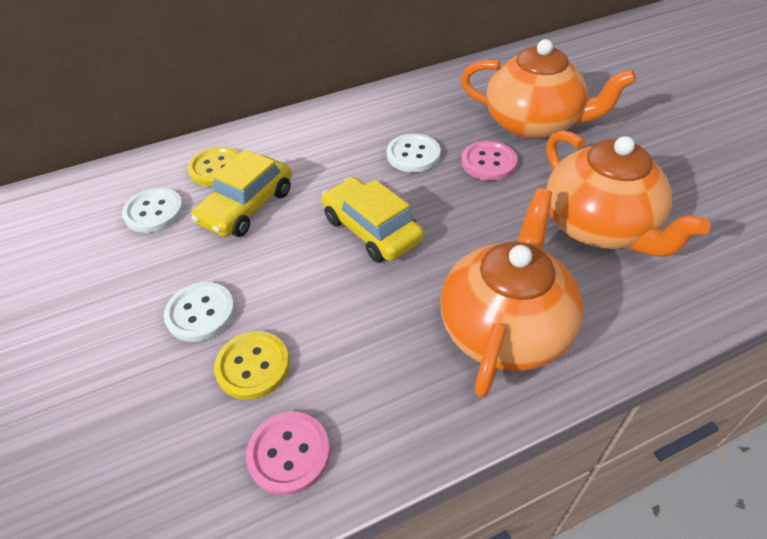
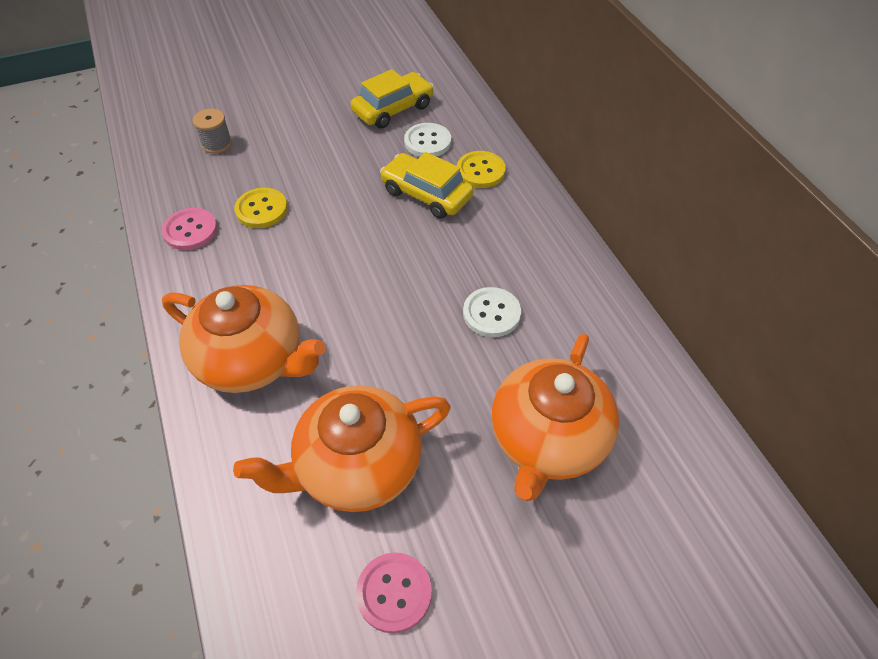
camera: 90 degrees right, 5 degrees up
white button [164,282,235,342] -> none
yellow car [322,177,424,263] -> yellow car moved to [351,69,434,129]
pink button [461,141,518,181] -> pink button moved to [356,552,432,633]
none -> grey spool [193,109,232,154]

